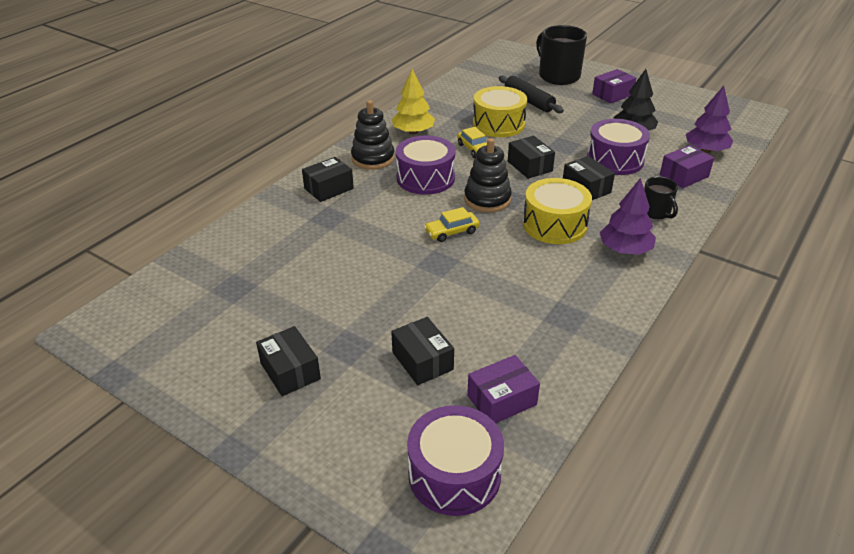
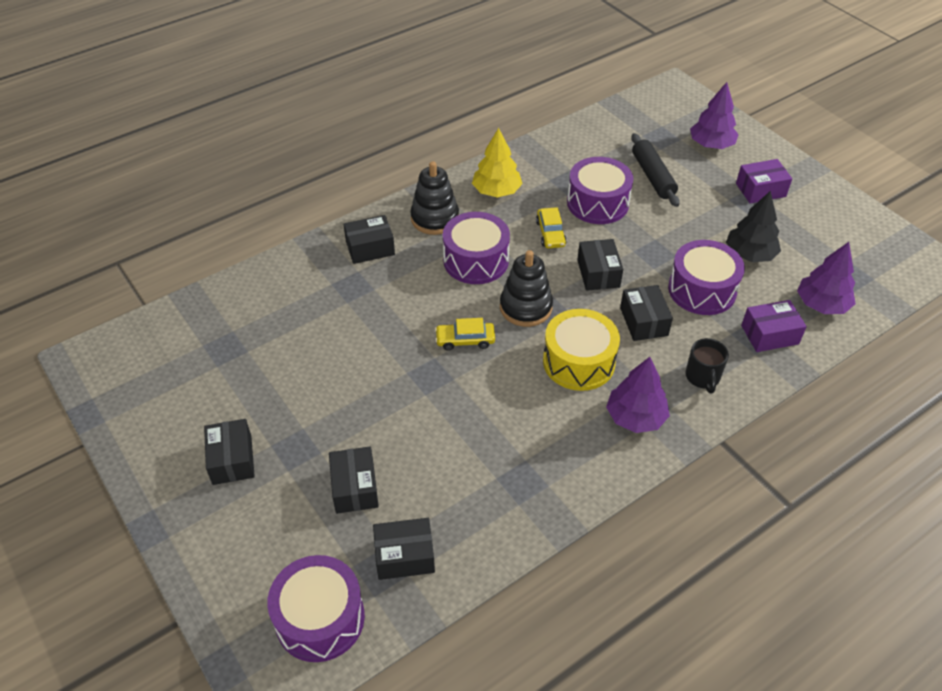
camera: 20 degrees right, 10 degrees up
purple box [467,355,540,423] -> black box [373,518,435,580]
yellow drum [473,86,527,137] -> purple drum [567,157,633,224]
black mug [536,25,587,85] -> purple tree [690,82,739,149]

